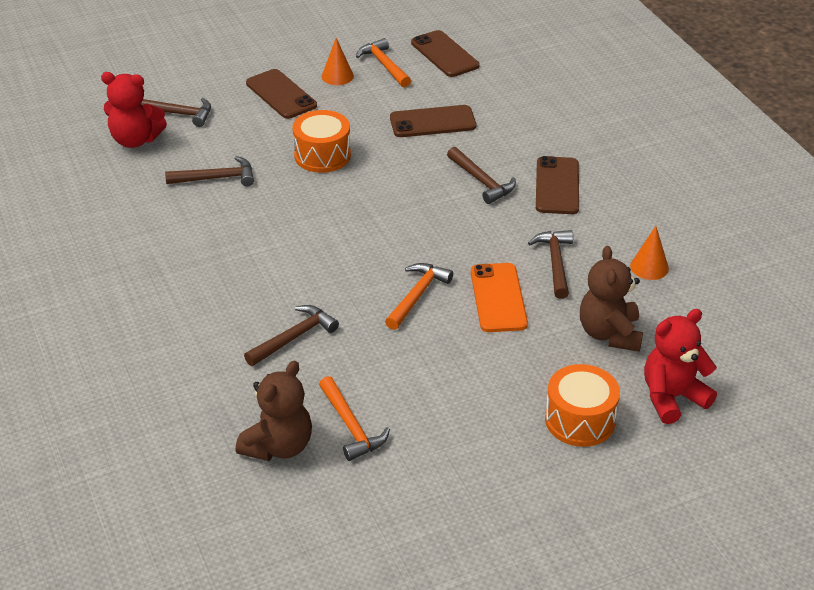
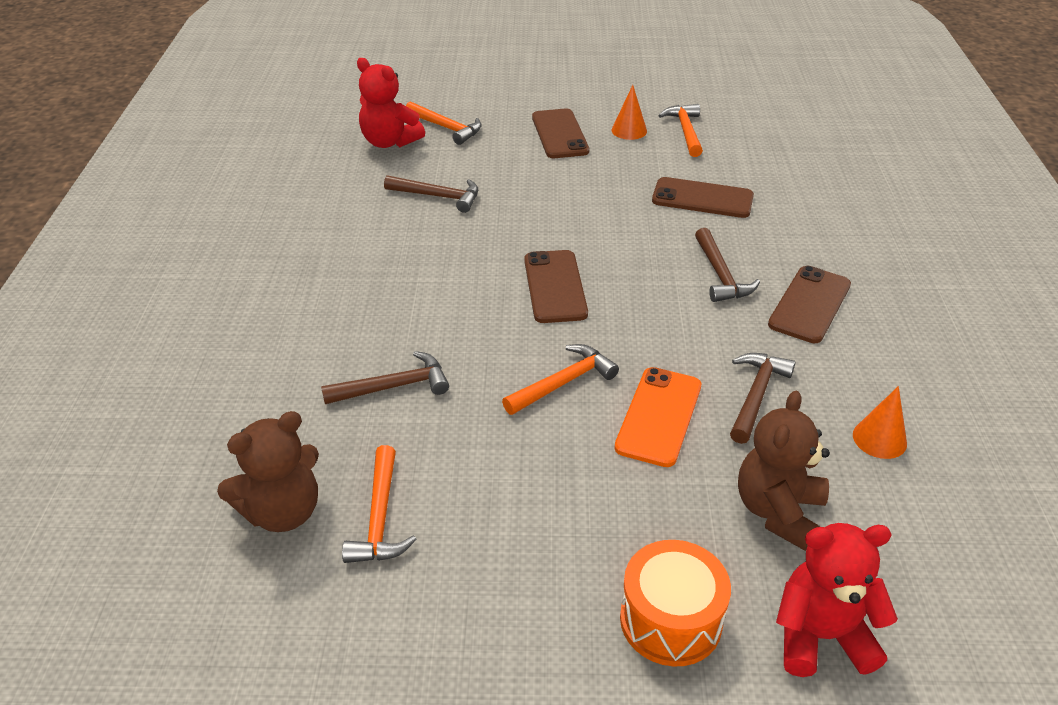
camera: 25 degrees right, 0 degrees up
brown hammer [141,98,211,127] -> orange hammer [406,102,481,145]
orange drum [292,110,351,173] -> none
brown phone [411,30,479,77] -> brown phone moved to [524,250,588,323]

